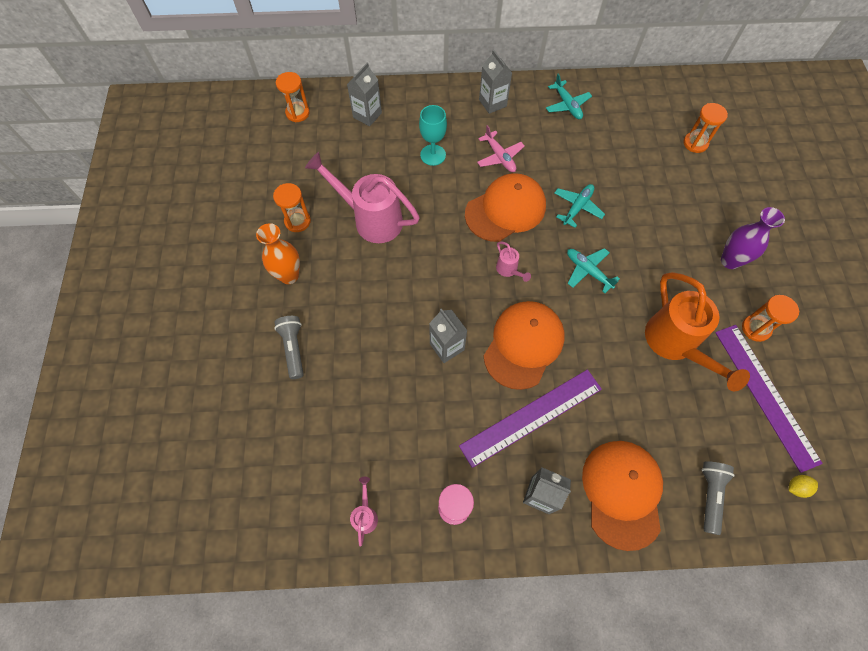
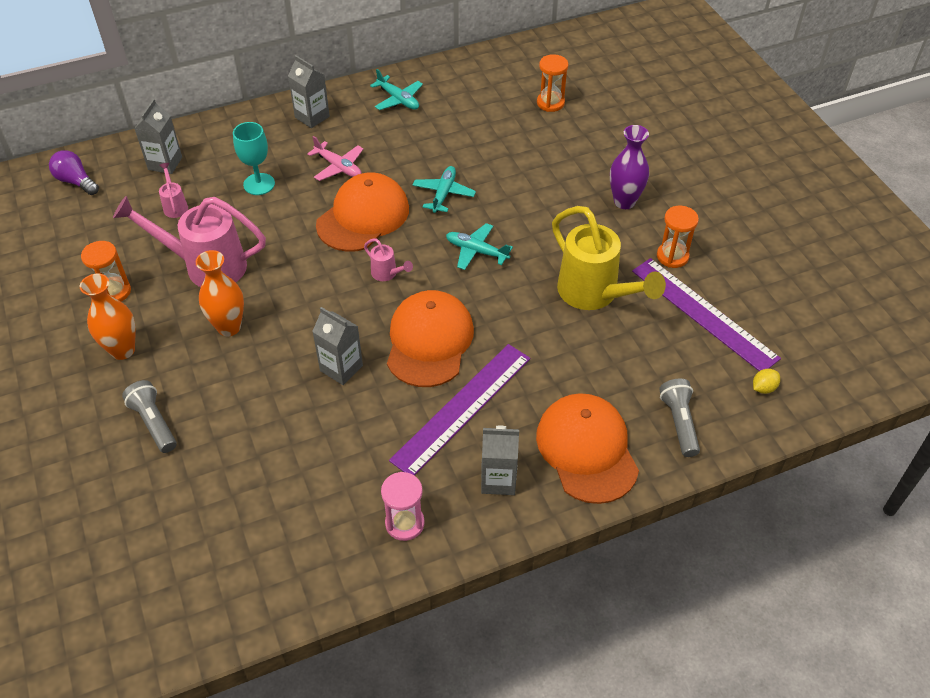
camera: 20 degrees left, 15 degrees down
orange hourglass [276,72,310,122] -> purple light bulb [49,150,99,195]
pink watering can [350,477,378,546] -> pink watering can moved to [159,163,188,218]
orange watering can [645,272,750,391] -> yellow watering can [552,206,666,310]
none -> orange vase [196,250,244,336]

